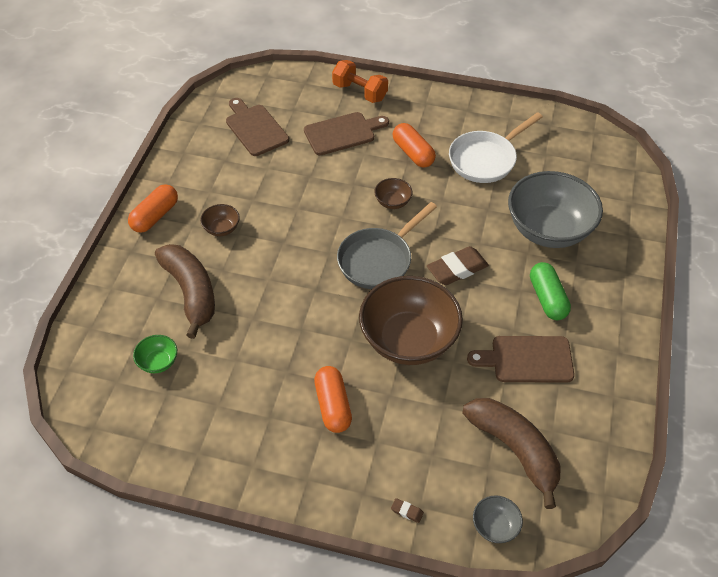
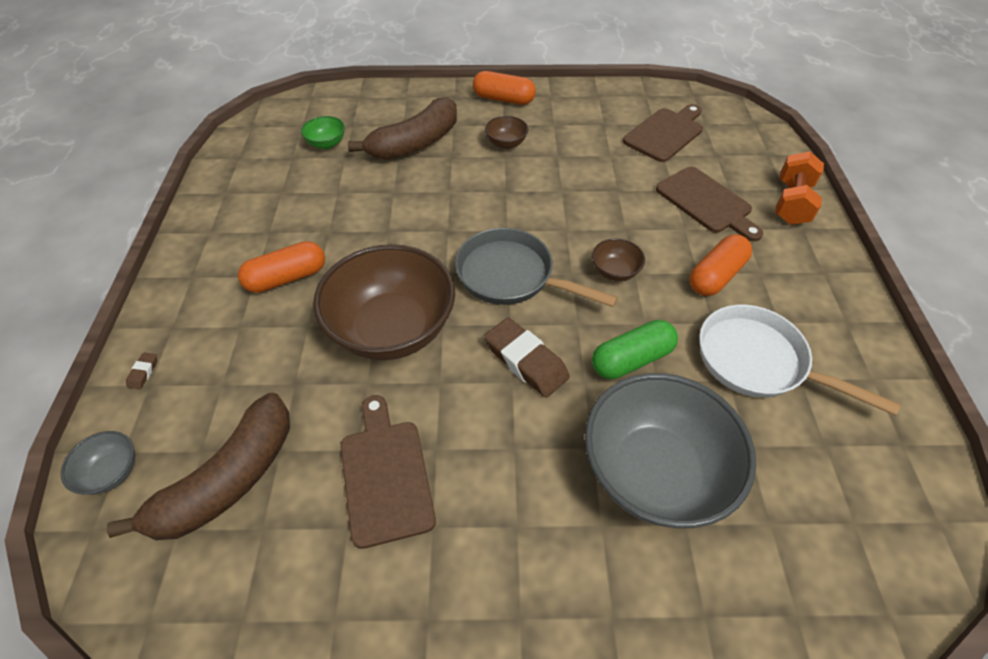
camera: 75 degrees right, 0 degrees up
green capsule [530,262,571,320] -> green capsule moved to [592,320,678,379]

